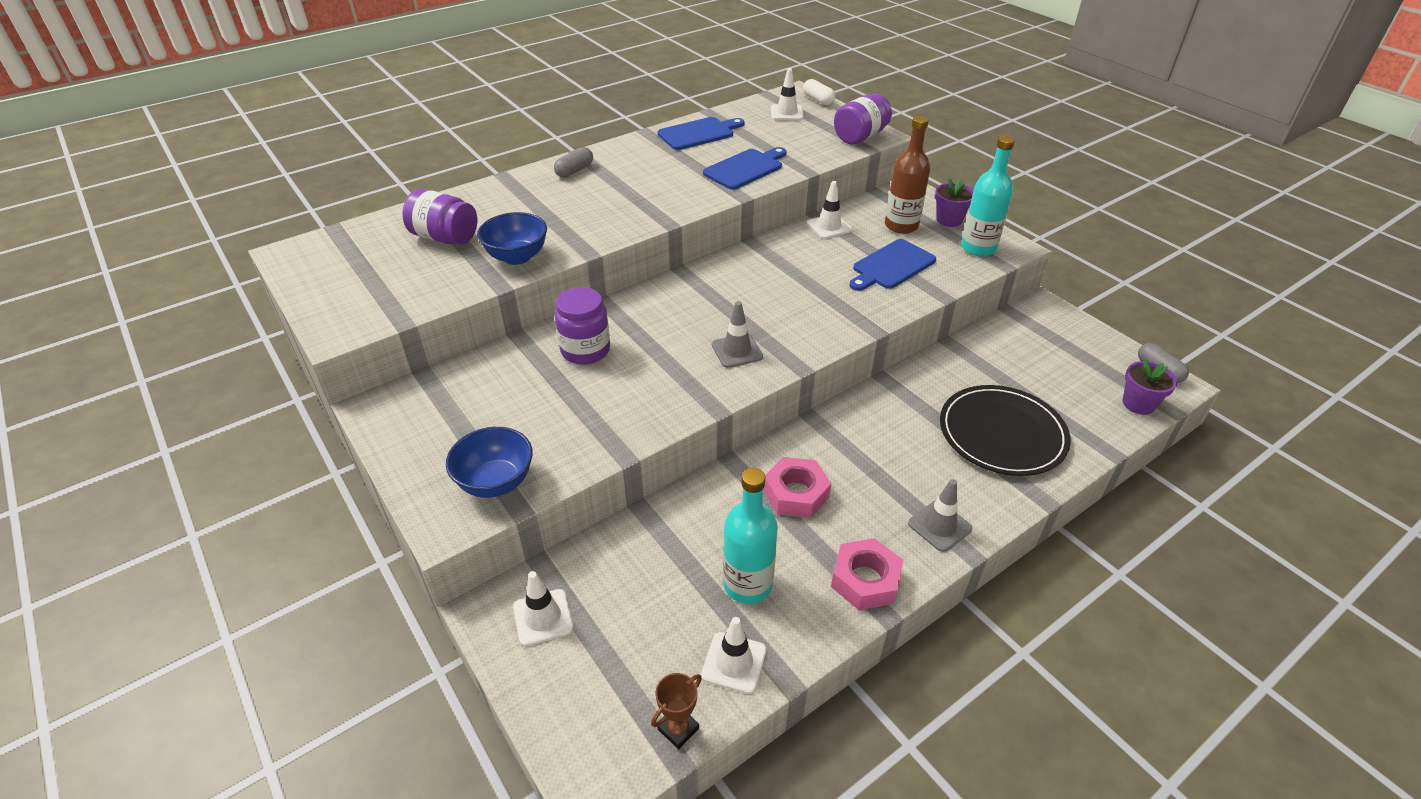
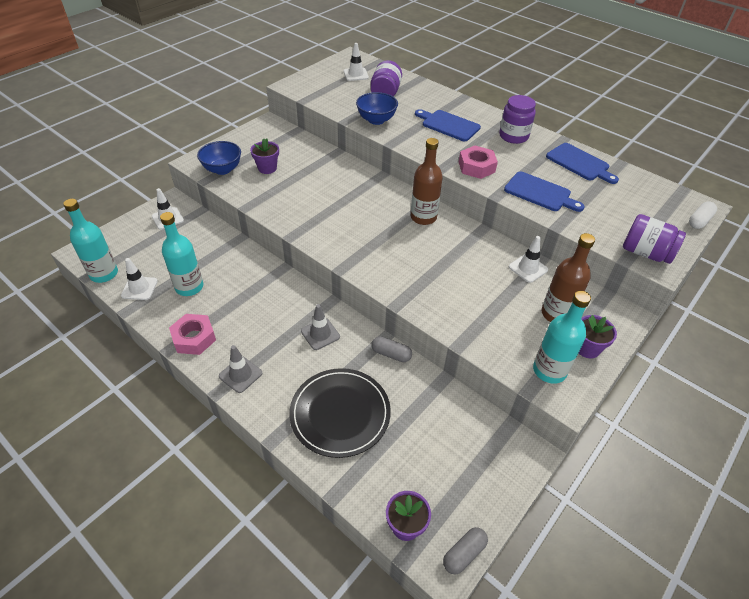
camera: 75 degrees right, 5 degrees up
grey capsule [554,147,593,178] -> grey capsule moved to [371,336,412,362]
purple jar [555,287,610,364] -> purple jar moved to [499,95,536,144]
brown trophy [651,673,702,749] -> turquoise bottle [63,199,118,283]
grey traffic cone [712,301,763,368] -> grey traffic cone moved to [301,304,340,350]
pink nut [763,457,831,518] -> pink nut moved to [459,145,498,179]
white traffic cone [771,68,804,120] -> white traffic cone moved to [343,43,369,81]
blue cutting board [849,239,936,291] -> blue cutting board moved to [415,109,481,141]
none -> purple flower pot [250,138,279,174]
none -> brown bottle [411,138,443,225]

